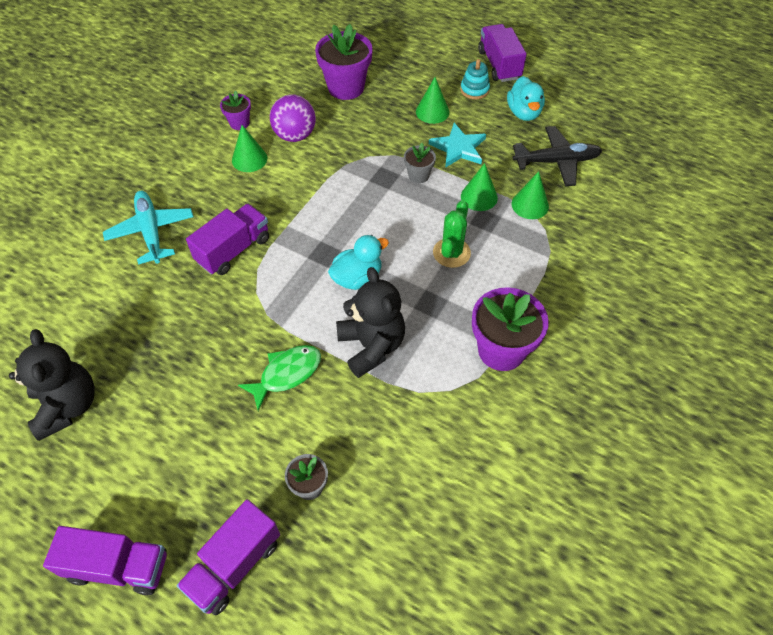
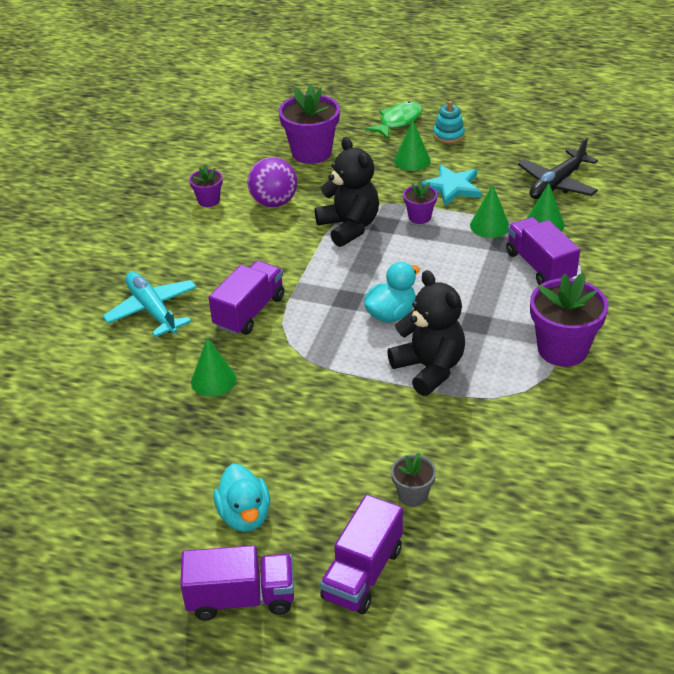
camera: 10 degrees left, 15 degrees down
black teddy bear [9,329,95,441] -> black teddy bear moved to [315,137,379,247]
green cone [232,125,267,172] -> green cone moved to [191,338,236,397]
green fish [238,345,321,411] -> green fish moved to [365,101,422,139]
grey flower pot [404,143,436,183] -> purple flower pot [403,180,438,224]
green cactus [433,200,471,268] -> none
purple truck [478,24,527,82] -> purple truck moved to [506,217,580,285]
turquoise duck [507,76,545,121] -> turquoise duck moved to [213,464,270,532]
black plane [512,126,602,186] -> black plane turned 150 degrees clockwise [518,137,598,199]

